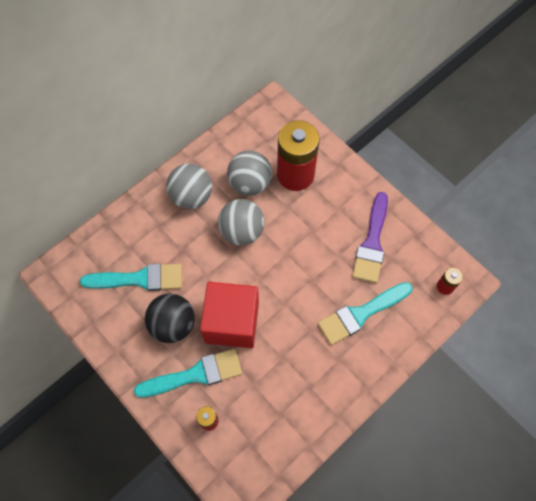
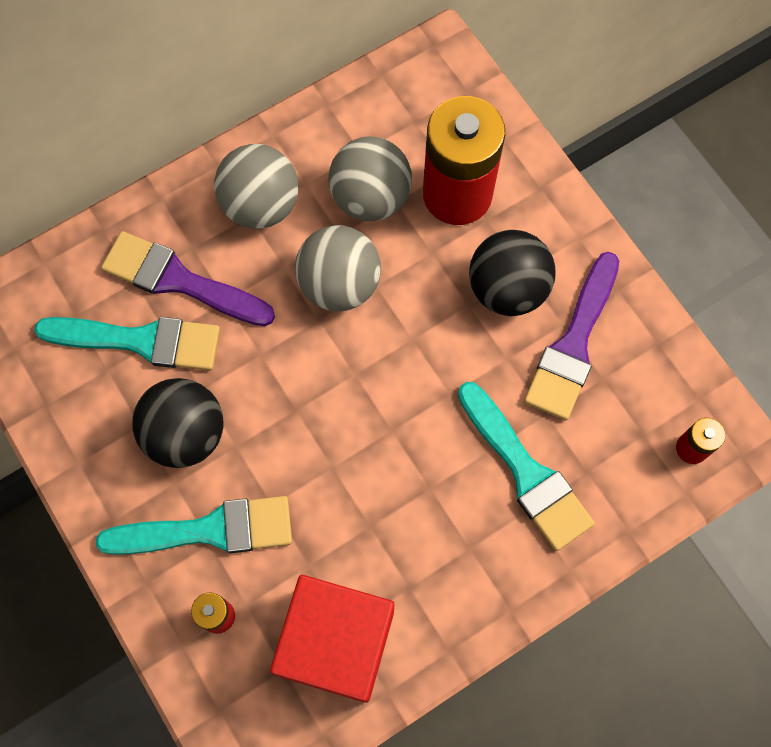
camera: 10 degrees right, 5 degrees up
red cube [200,282,259,348] -> red cube moved to [270,575,394,703]
turquoise brush [318,282,412,345] -> turquoise brush turned 105 degrees counterclockwise [458,382,595,551]
none -> purple brush [101,231,275,326]
none -> black ball [469,230,556,316]

